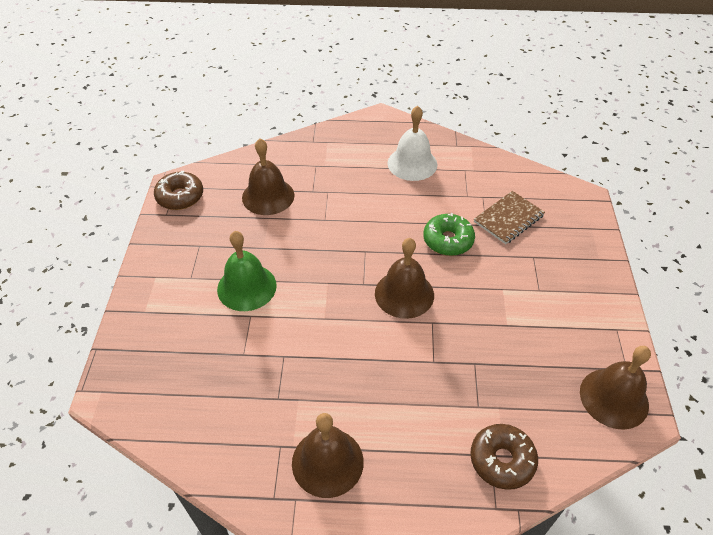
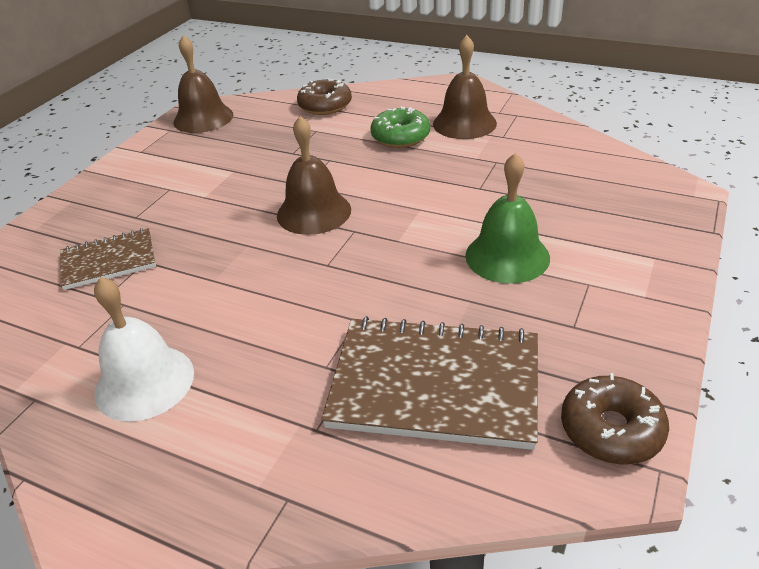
camera: 155 degrees left, 10 degrees down
brown bell [242,138,294,215] -> brown notebook [321,316,538,450]
green donut [423,213,475,256] -> green donut moved to [371,106,430,148]

